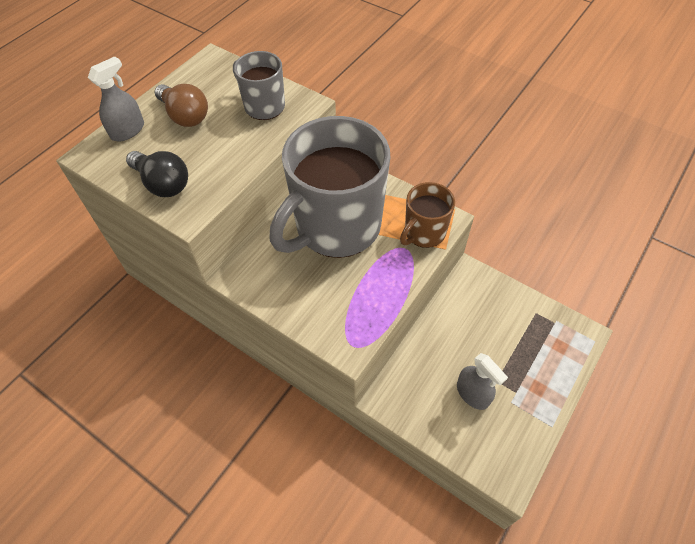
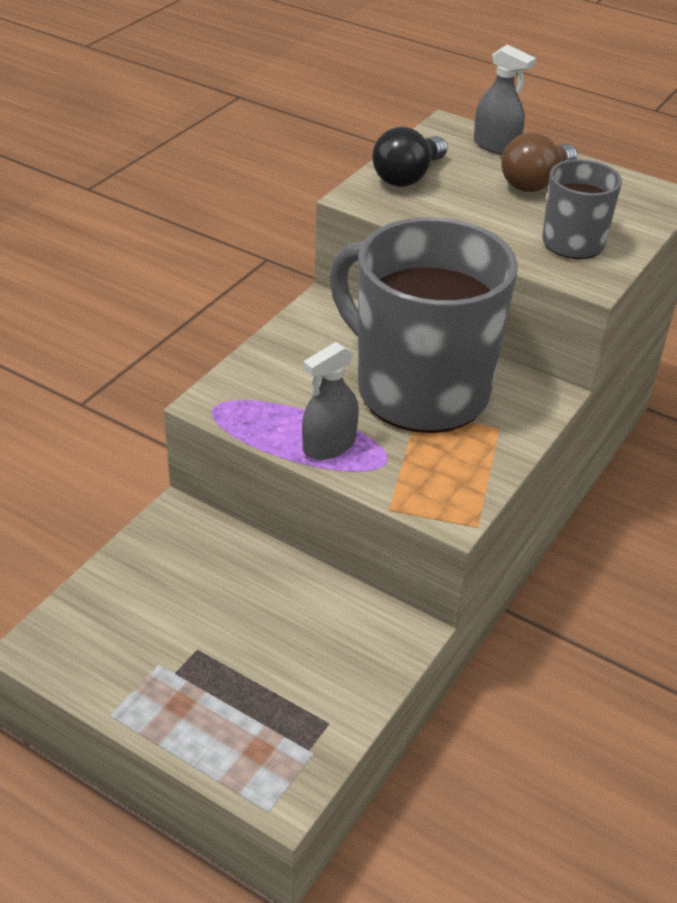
camera: 85 degrees right, 15 degrees down
brown mug [400,182,455,248] -> none
grey spray bottle [457,353,508,410] -> grey spray bottle moved to [302,342,359,460]

